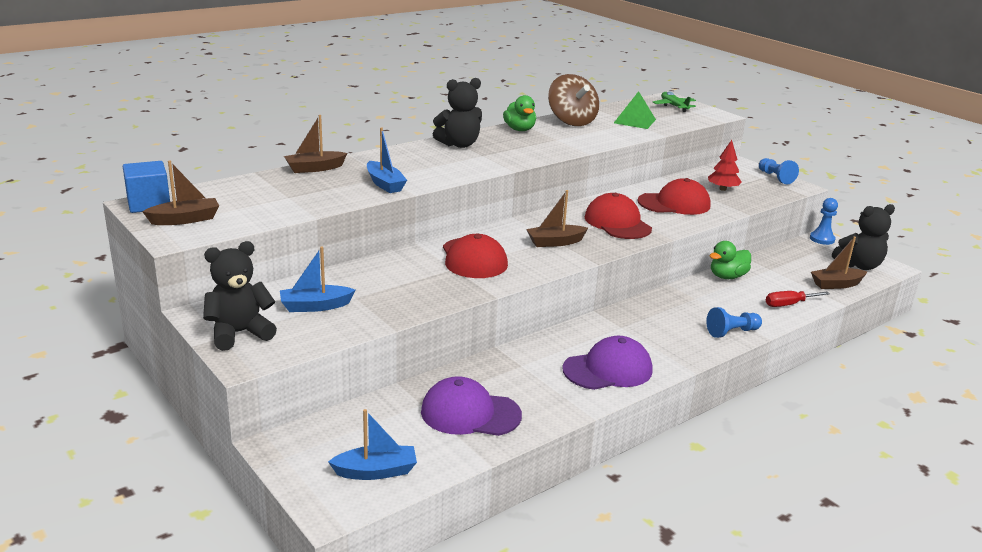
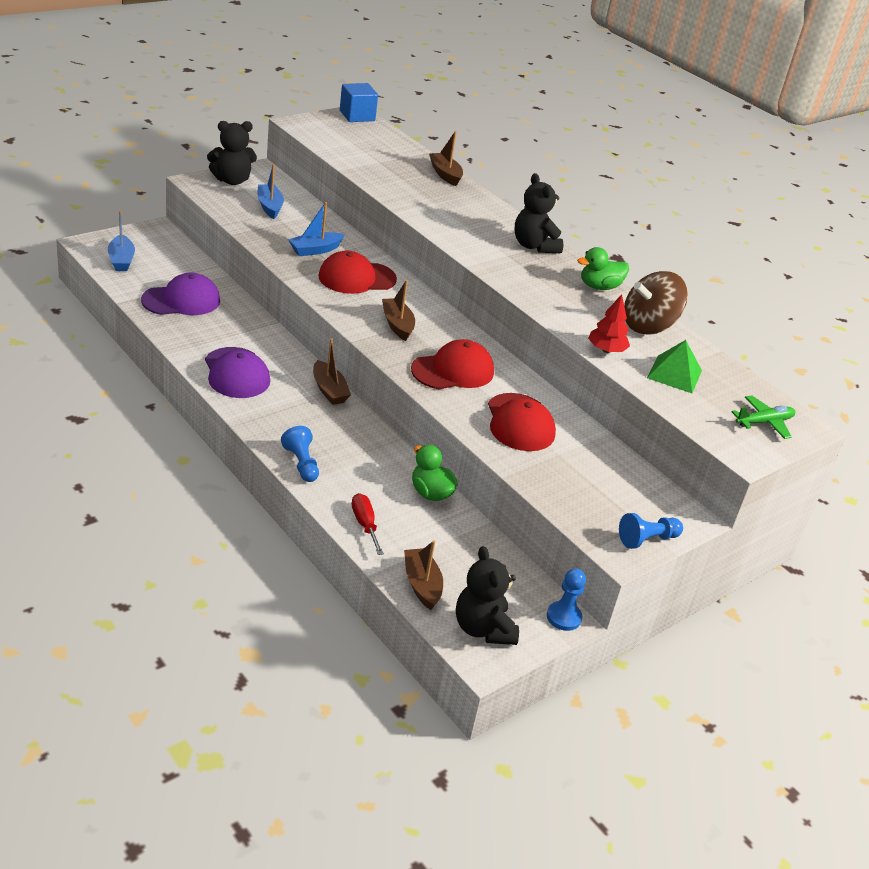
camera: 85 degrees right, 10 degrees up
brown boat [142,161,219,225] -> brown boat moved to [313,338,351,405]
black teddy bear [203,241,277,351] -> black teddy bear turned 105 degrees clockwise [207,121,257,185]
blue boat [367,127,407,193] -> blue boat moved to [288,202,345,256]
purple cap [421,376,522,436] -> purple cap turned 60 degrees clockwise [141,273,220,315]
red tree [708,140,741,191] -> red tree moved to [588,294,630,353]

